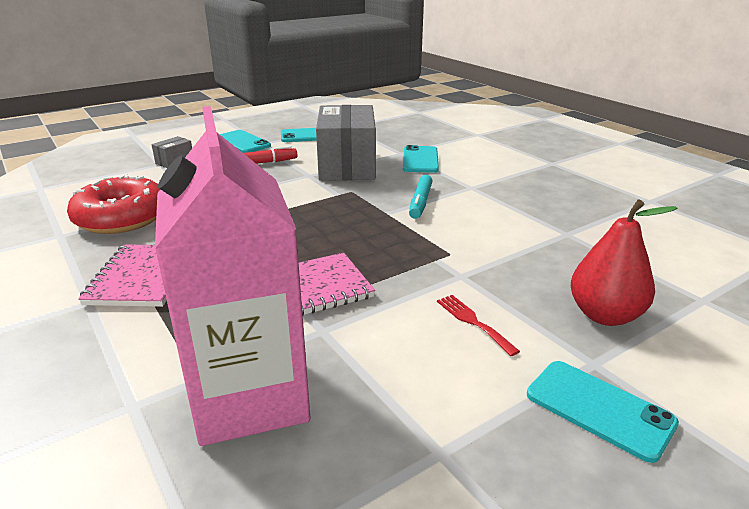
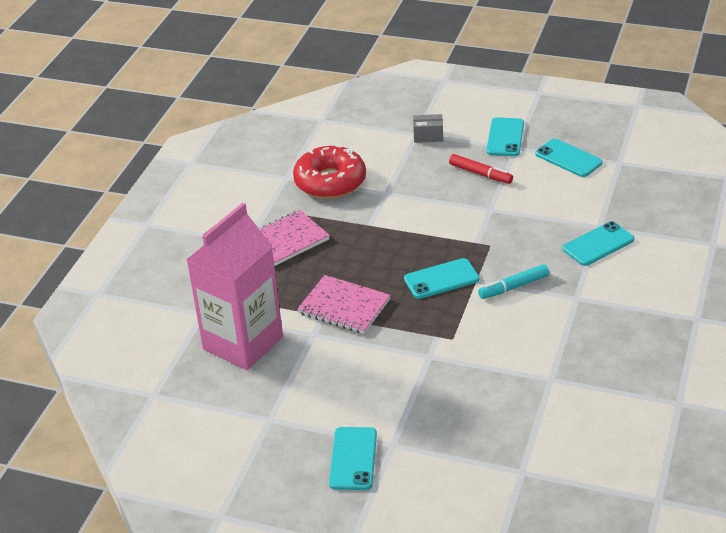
camera: 55 degrees right, 10 degrees up
grey box [316,105,376,181] -> none
red fork [437,295,520,356] -> none
red pear [571,199,677,326] -> none
none -> turquoise phone [404,258,480,299]

